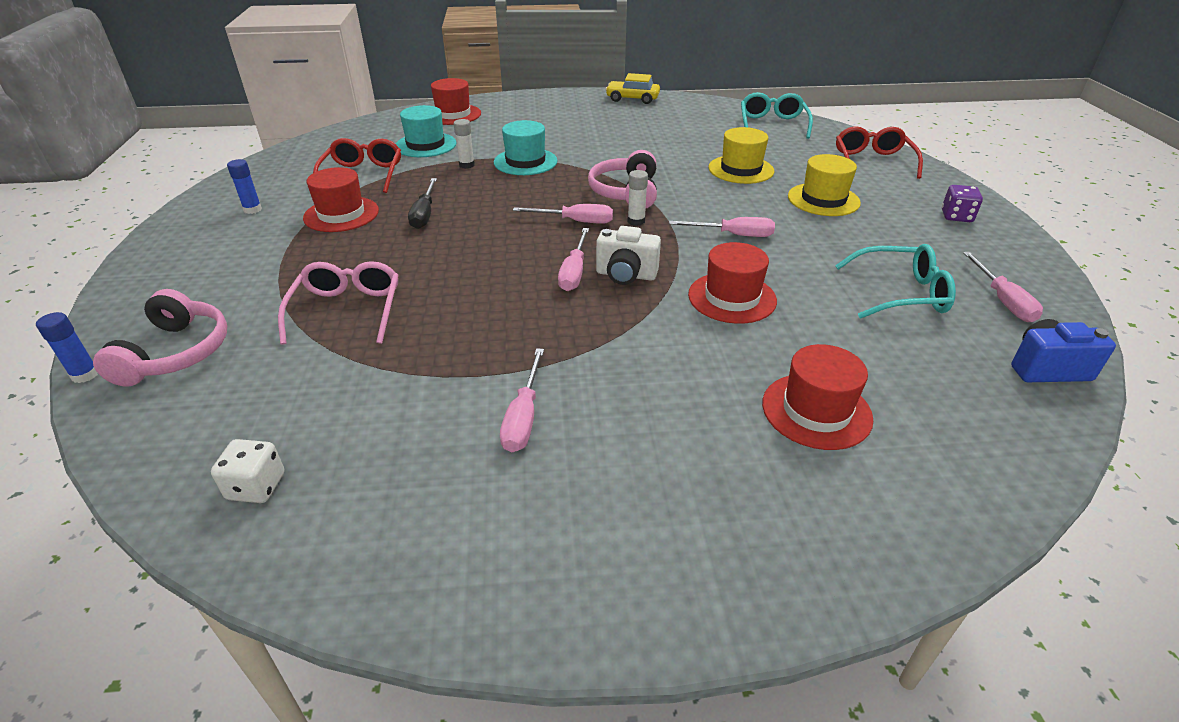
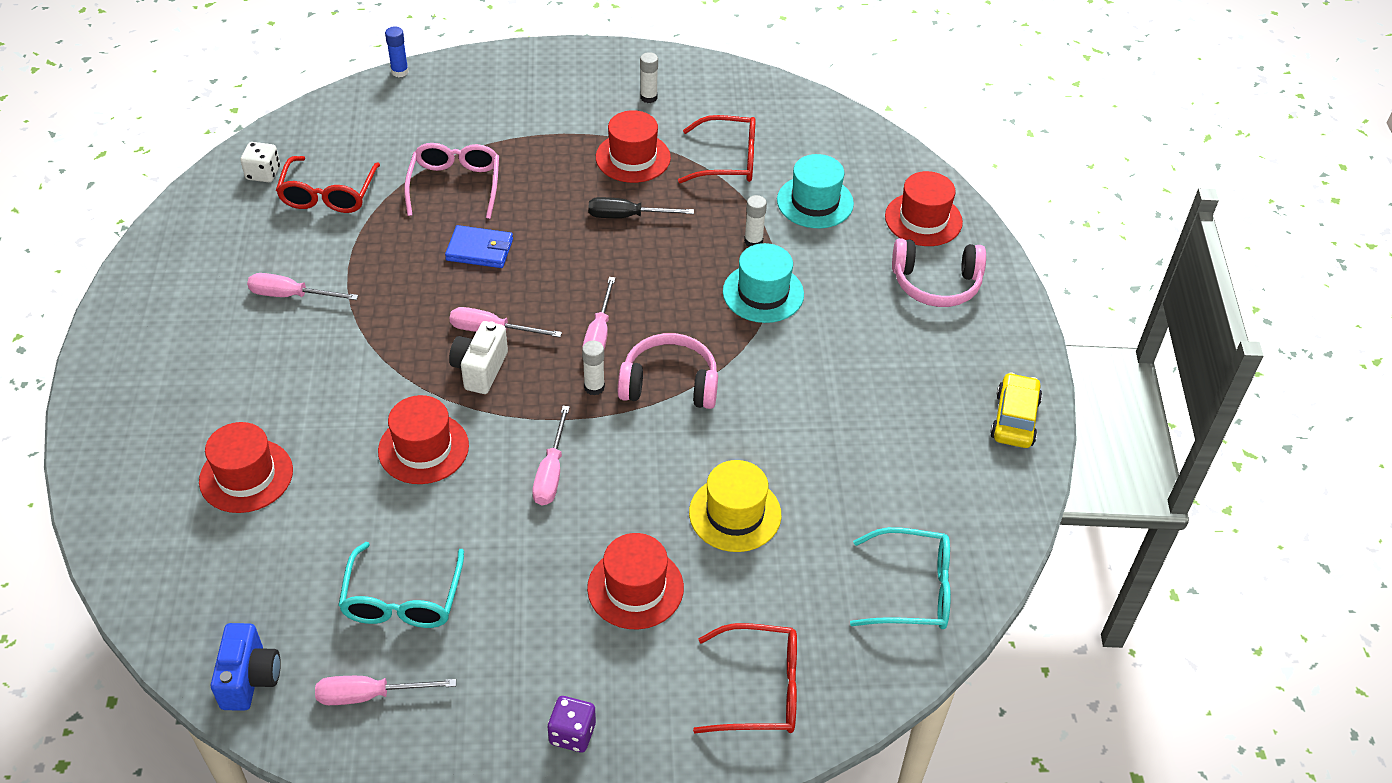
camera: 90 degrees right, 10 degrees up
pink headphones [93,289,227,387] -> pink headphones moved to [892,238,986,307]
blue glue stick [227,159,262,214] -> white glue stick [640,52,658,103]
pink glasses [278,261,399,345] -> pink glasses turned 90 degrees counterclockwise [404,143,499,219]
yellow hat [788,154,861,216] -> red hat [587,533,684,629]
none -> red glasses [276,156,380,213]
none -> blue wallet [445,225,513,268]

